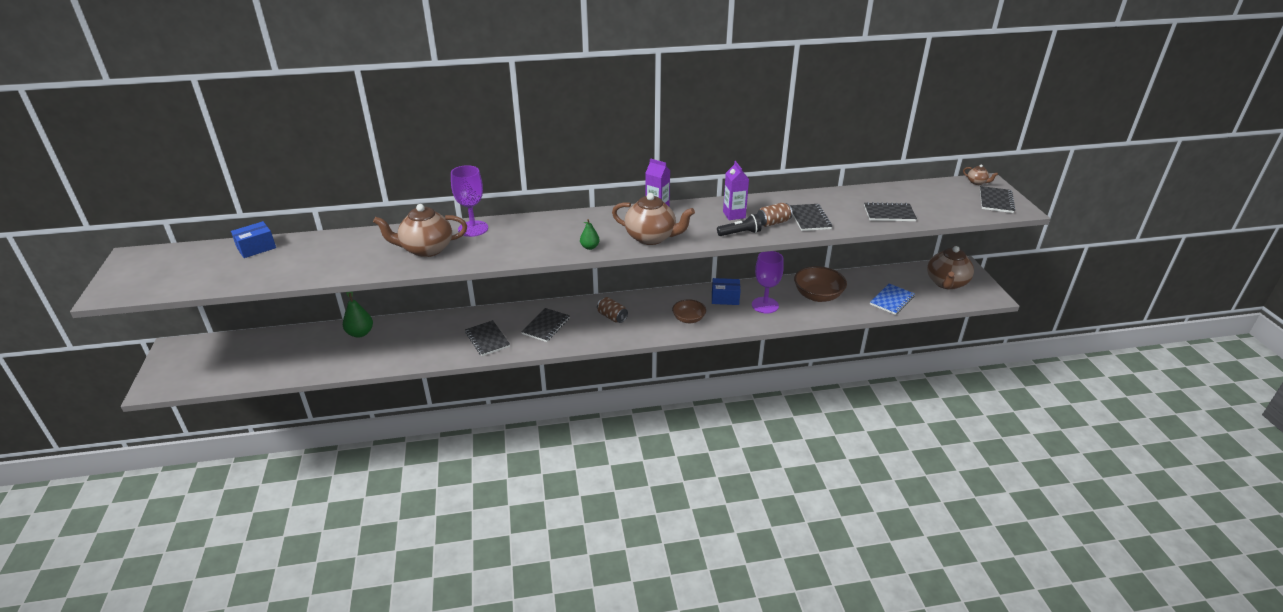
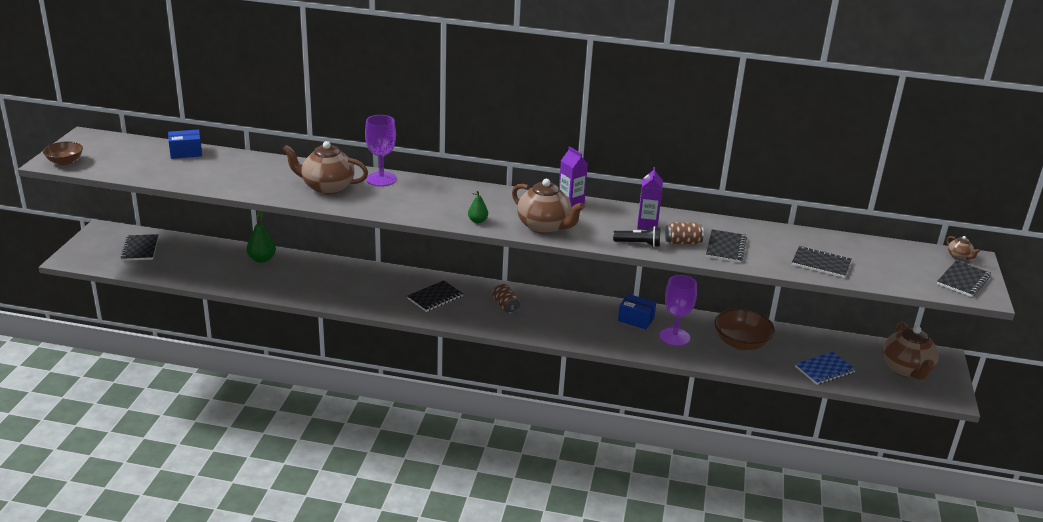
camera: 20 degrees right, 5 degrees down
black notebook [465,320,510,356] -> black notebook moved to [121,234,158,261]
brown bowl [672,299,706,323] -> brown bowl moved to [43,141,83,165]
brown teapot [927,246,974,290] -> brown teapot turned 45 degrees counterclockwise [882,322,939,380]

